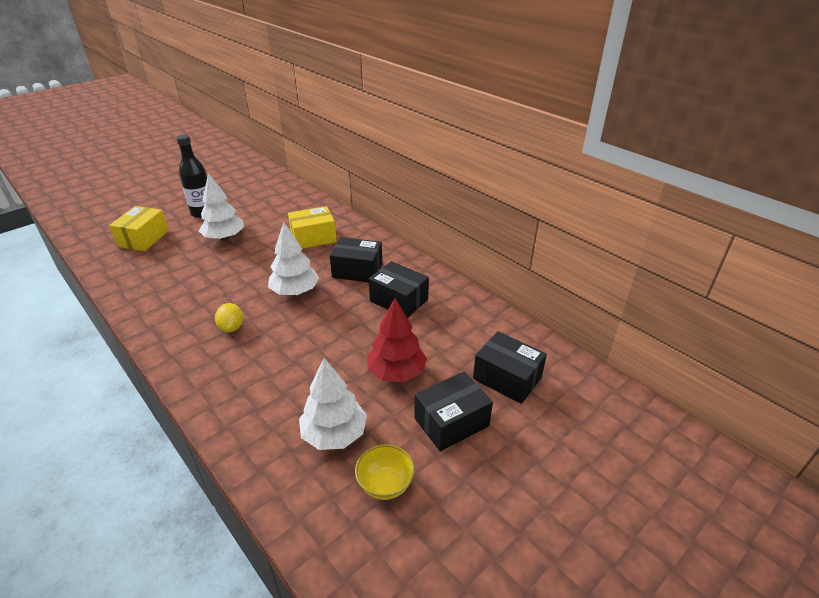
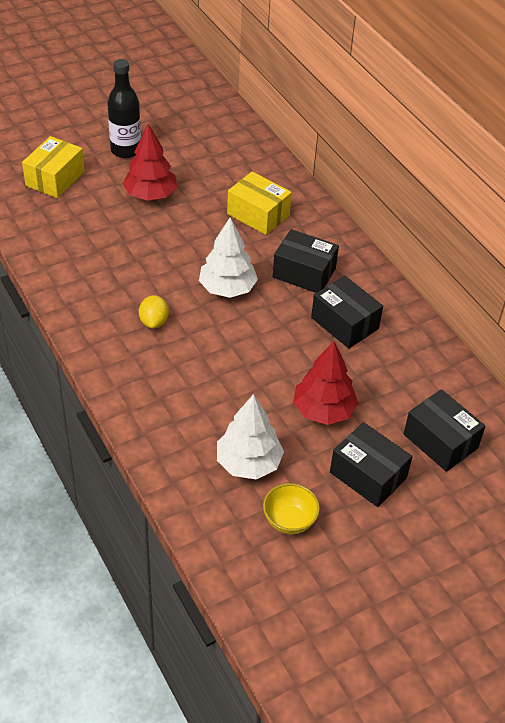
camera: 10 degrees right, 10 degrees up
white tree [199,173,244,241] -> red tree [123,124,177,201]
yellow box [288,206,337,249] -> yellow box turned 45 degrees clockwise [227,171,292,235]
black box [415,371,493,451] -> black box turned 60 degrees clockwise [330,422,413,507]

